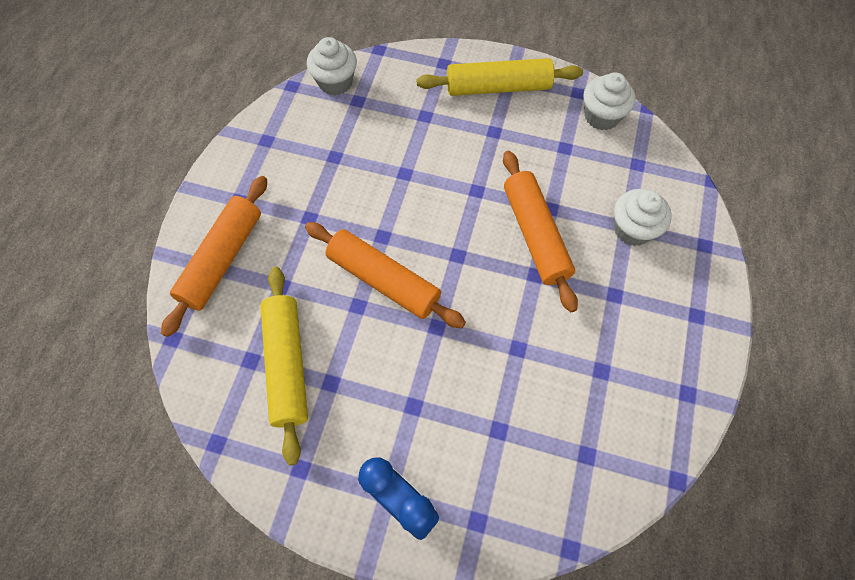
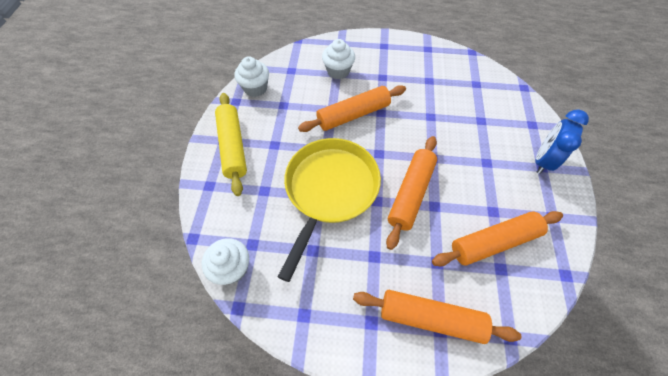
camera: 100 degrees left, 5 degrees down
yellow rolling pin [260,267,308,465] -> orange rolling pin [432,211,563,266]
none -> yellow pan [278,138,381,282]

